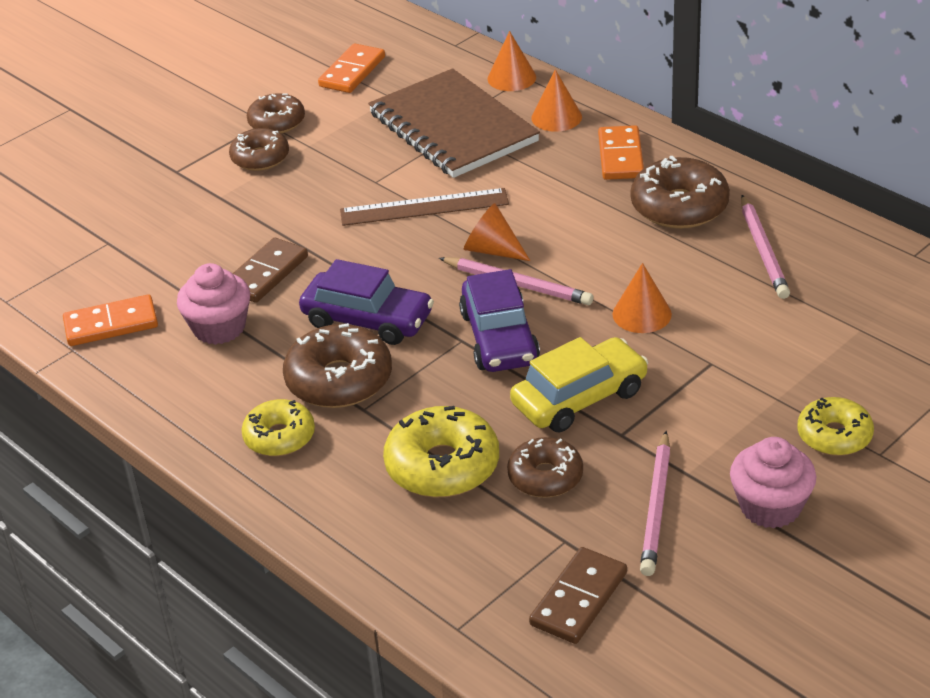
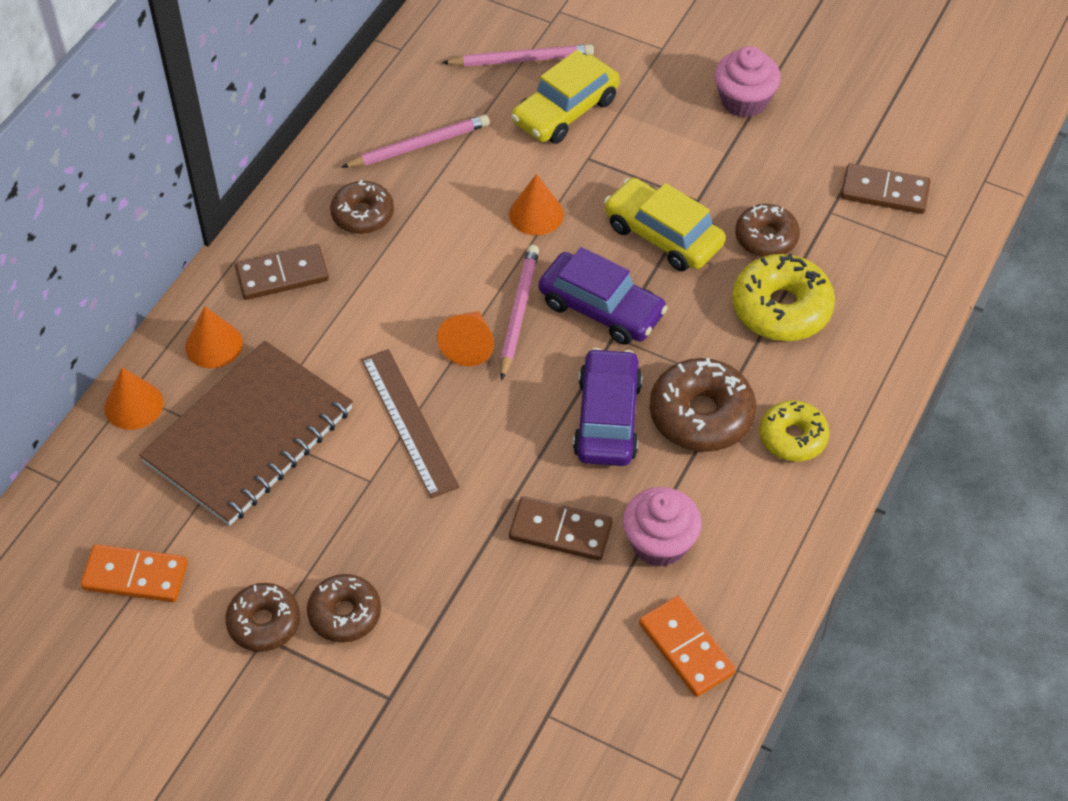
camera: 110 degrees left, 15 degrees up
purple car [459,269,540,372] -> purple car turned 60 degrees clockwise [539,247,668,345]
orange domino [598,125,644,180] -> brown domino [235,244,329,300]
brown donut [631,156,730,229] -> brown donut [330,180,394,234], size x0.65
pink pencil [640,431,671,576] -> pink pencil moved to [442,44,594,67]
yellow donut [797,397,874,456] -> none
none -> yellow car [511,50,620,144]

